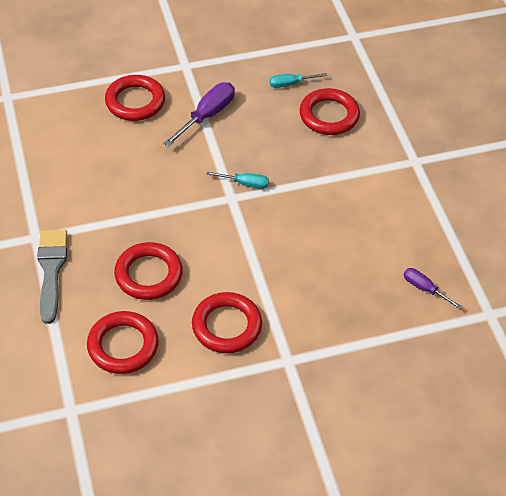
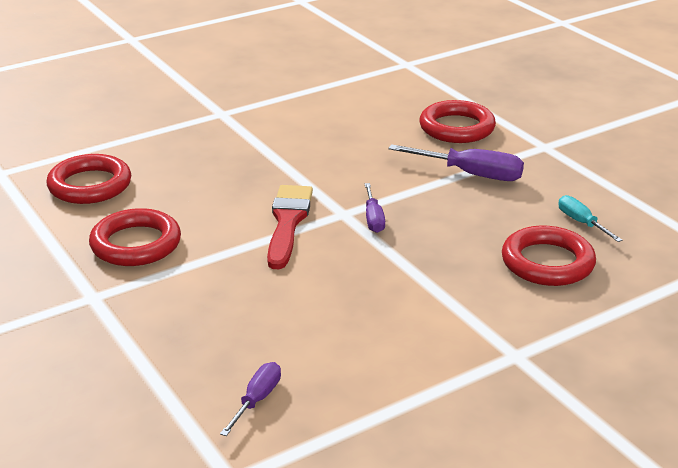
camera: 75 degrees right, 20 degrees down
grey brush [37,230,67,324] -> none
red ring [114,242,183,300] -> none
turquoise screwdriver [206,171,269,189] -> purple screwdriver [365,183,385,233]
none -> red brush [267,185,313,269]

